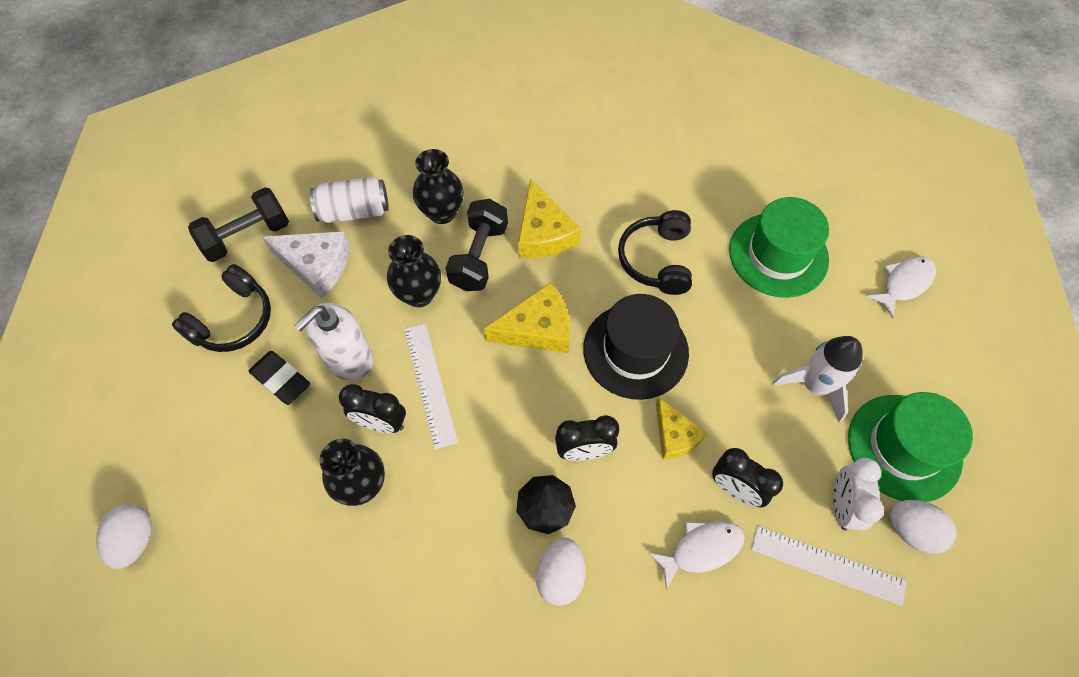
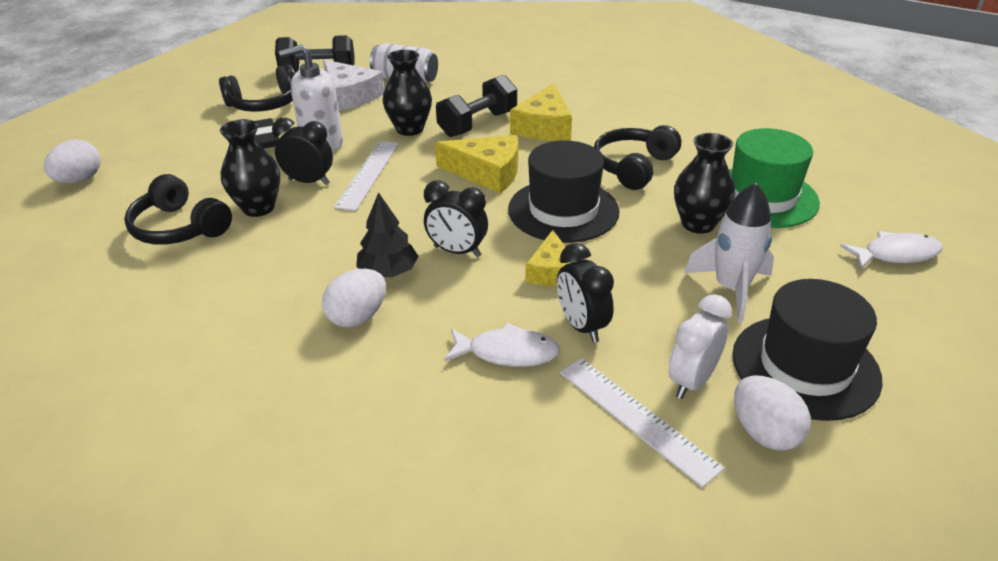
camera: 30 degrees right, 25 degrees down
black clock [339,384,406,433] -> black clock turned 150 degrees clockwise [272,118,333,185]
black vase [413,149,464,224] -> black vase moved to [674,133,735,234]
green hat [848,392,973,502] -> black hat [732,279,883,421]
none -> black headphones [124,174,232,245]

